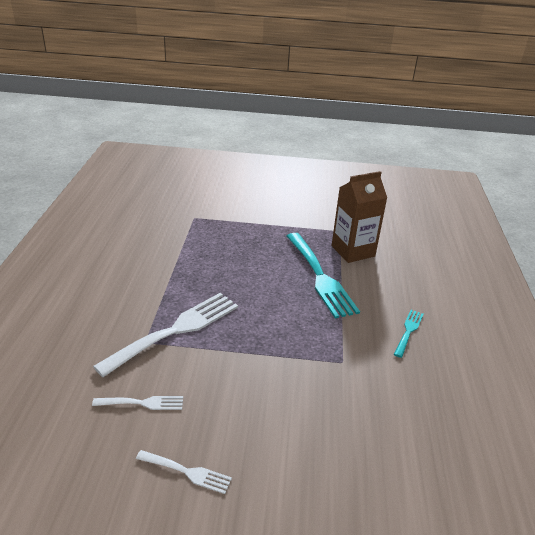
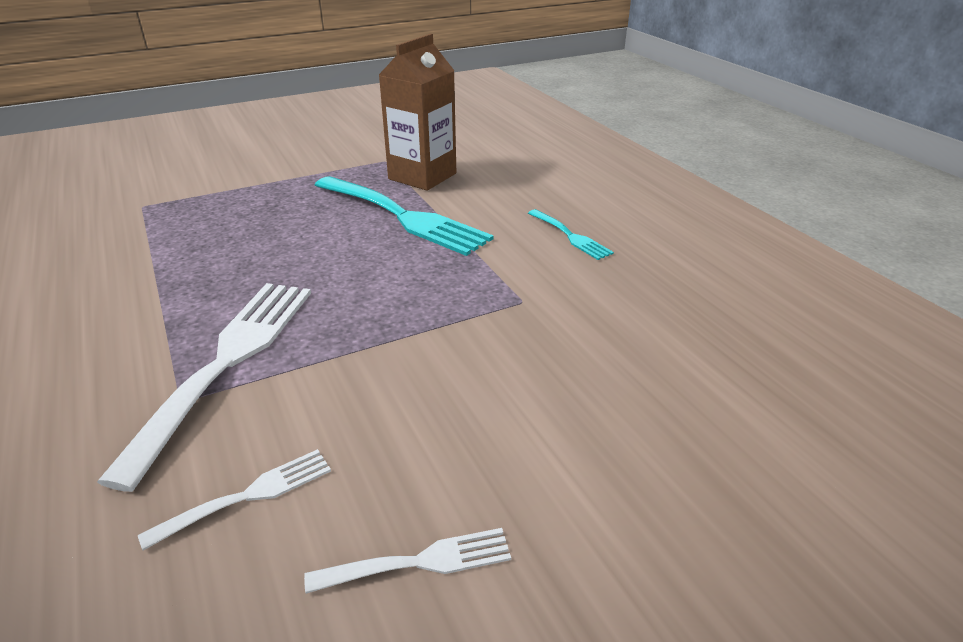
camera: 30 degrees left, 0 degrees up
turquoise fork [394,310,423,358] -> turquoise fork turned 150 degrees clockwise [528,209,614,260]

